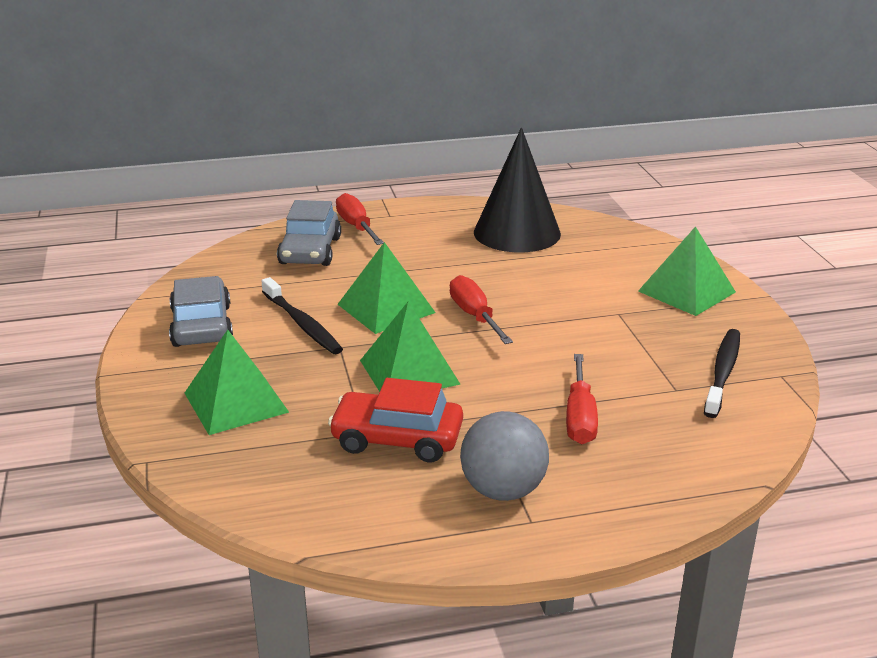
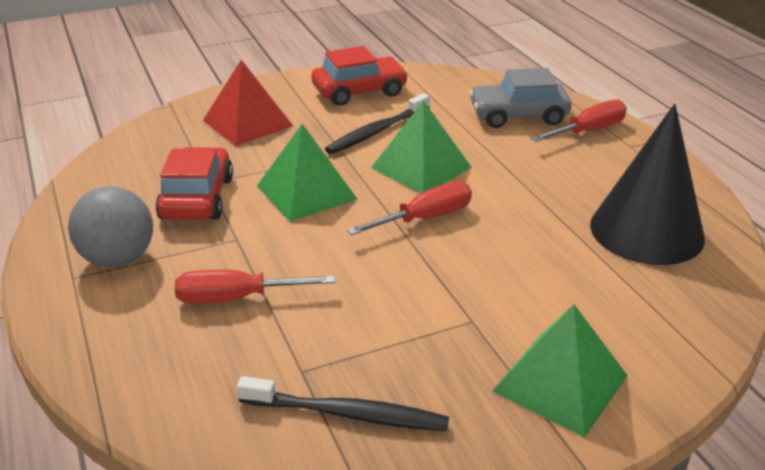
camera: 80 degrees right, 5 degrees up
grey car [169,276,233,347] -> red car [311,46,409,106]
green pyramid [185,330,289,435] -> red pyramid [203,60,293,146]

